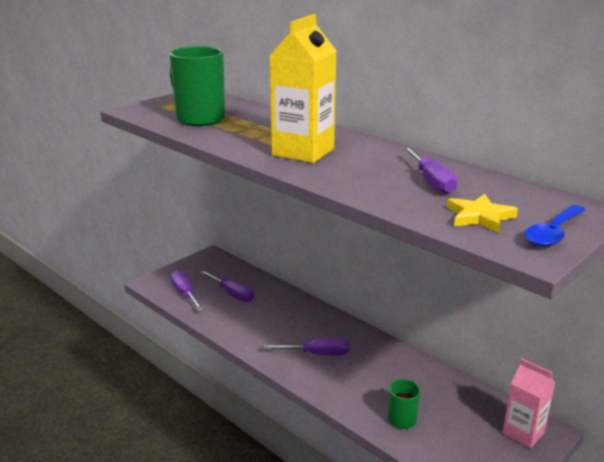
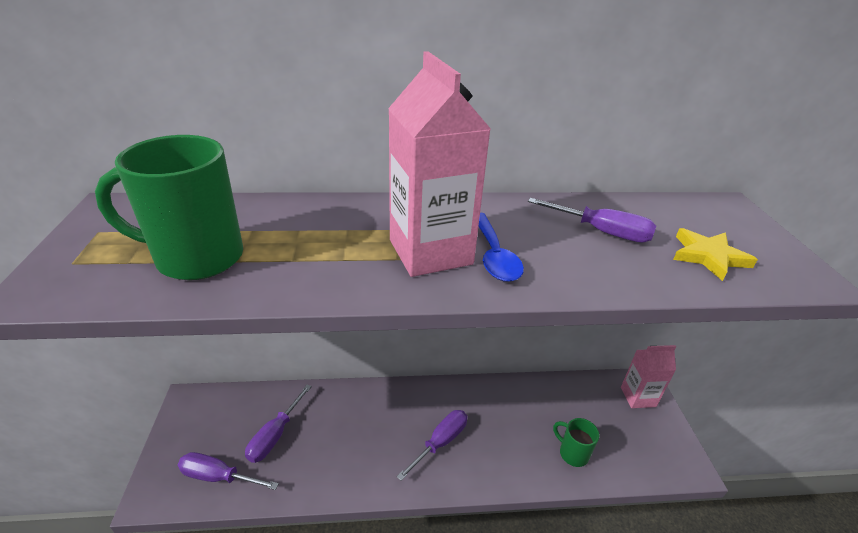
camera: 50 degrees left, 10 degrees up
purple screwdriver [200,270,254,302] -> purple screwdriver turned 120 degrees clockwise [245,384,312,463]
yellow carton [269,14,336,163] -> pink carton [388,51,491,277]
blue spoon [525,205,585,247] -> blue spoon moved to [478,212,524,282]

